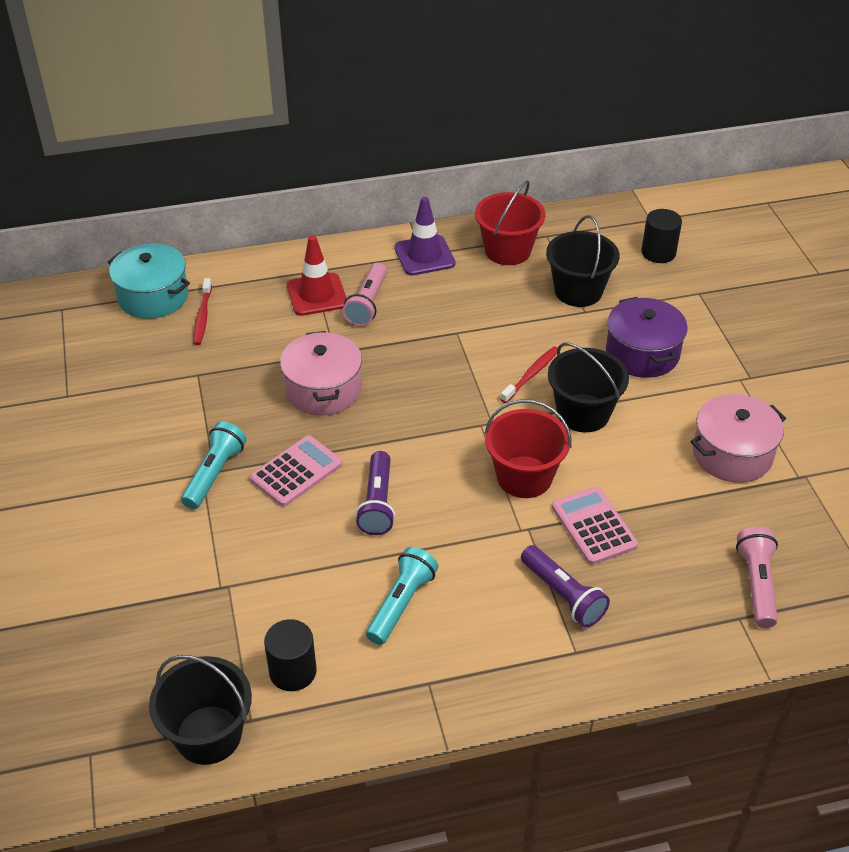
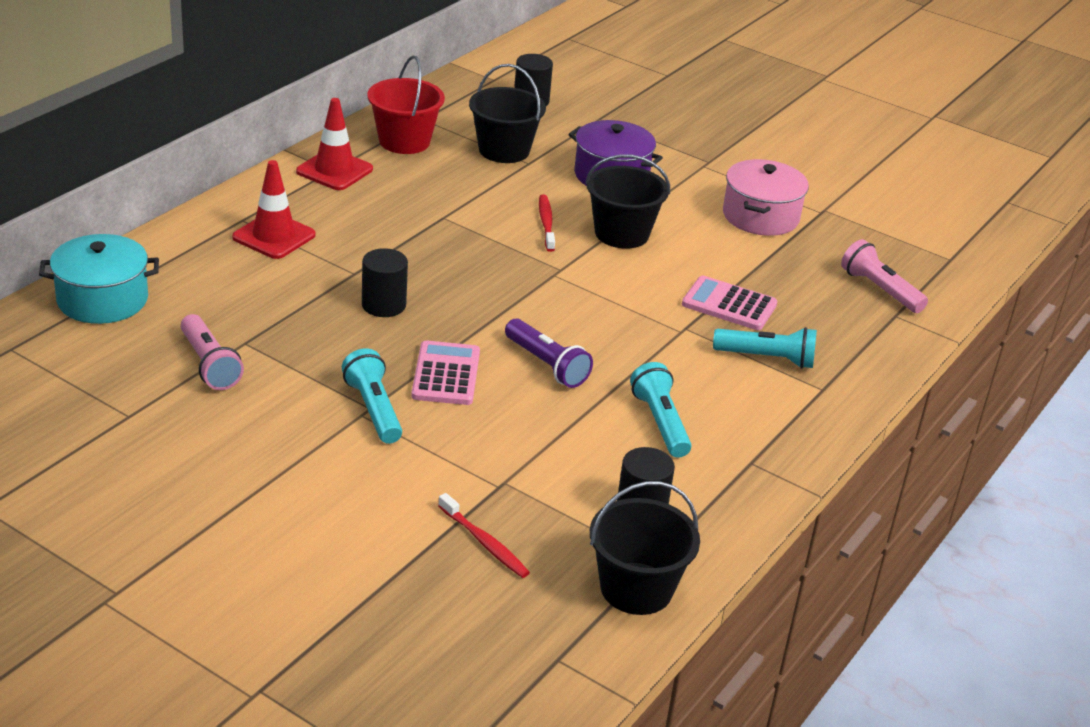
camera: 45 degrees left, 10 degrees down
red toothbrush [193,278,212,345] -> red toothbrush moved to [438,493,530,578]
pink pot [280,331,362,415] -> black cylinder [362,248,408,317]
pink flashlight [343,263,387,326] -> pink flashlight moved to [181,314,244,390]
purple traffic cone [394,197,456,276] -> red traffic cone [296,98,373,190]
red bucket [484,399,571,498] -> none
purple flashlight [521,545,610,627] -> turquoise flashlight [713,327,817,369]

